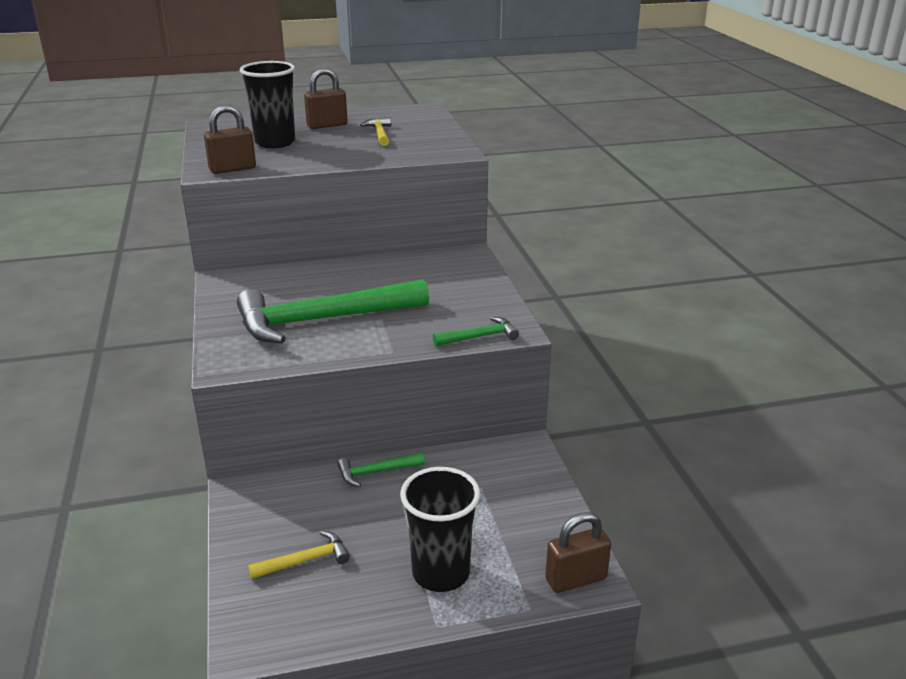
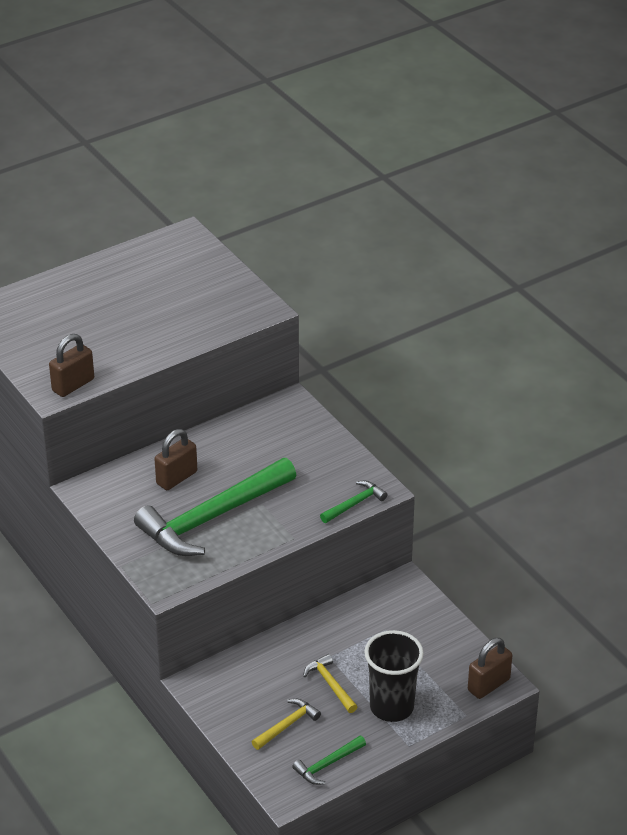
camera: 20 degrees left, 10 degrees up
black cup [240,61,295,148] -> none
brown padlock [304,68,348,129] -> brown padlock moved to [155,429,197,490]
green hammer [337,453,425,487] -> green hammer moved to [292,736,366,785]
yellow hammer [360,117,391,146] -> yellow hammer moved to [303,654,357,713]

